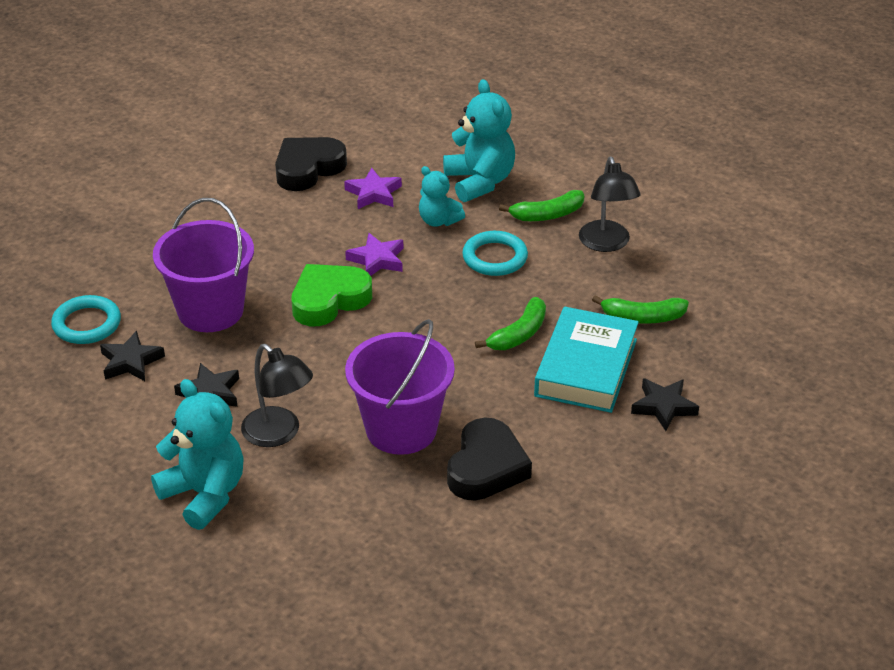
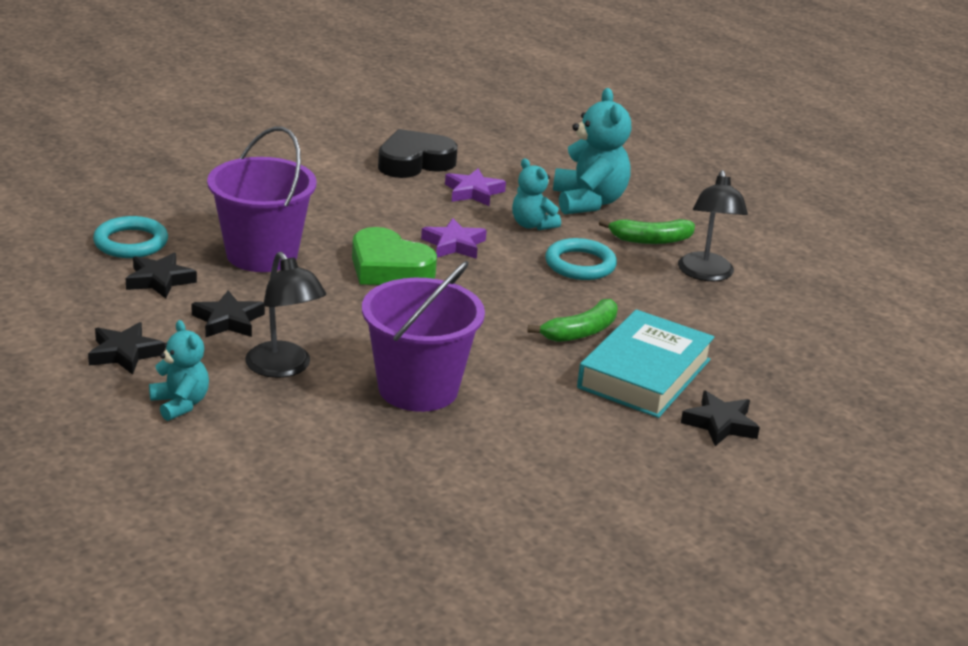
camera: 10 degrees right, 10 degrees down
turquoise teddy bear [151,379,244,530] -> turquoise teddy bear [149,320,209,421], size x0.59
green heart [291,264,372,326] -> green heart turned 120 degrees counterclockwise [352,227,437,285]
black heart [447,418,532,501] -> none
green banana [592,295,689,324] -> none
none -> black star [88,322,165,375]

